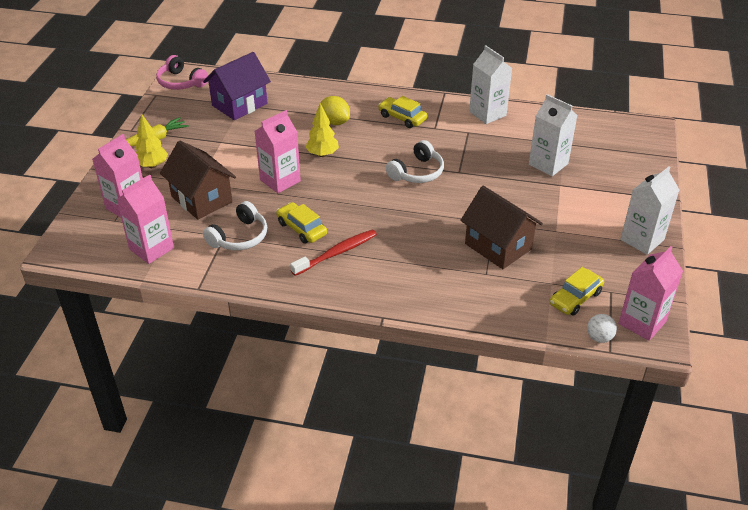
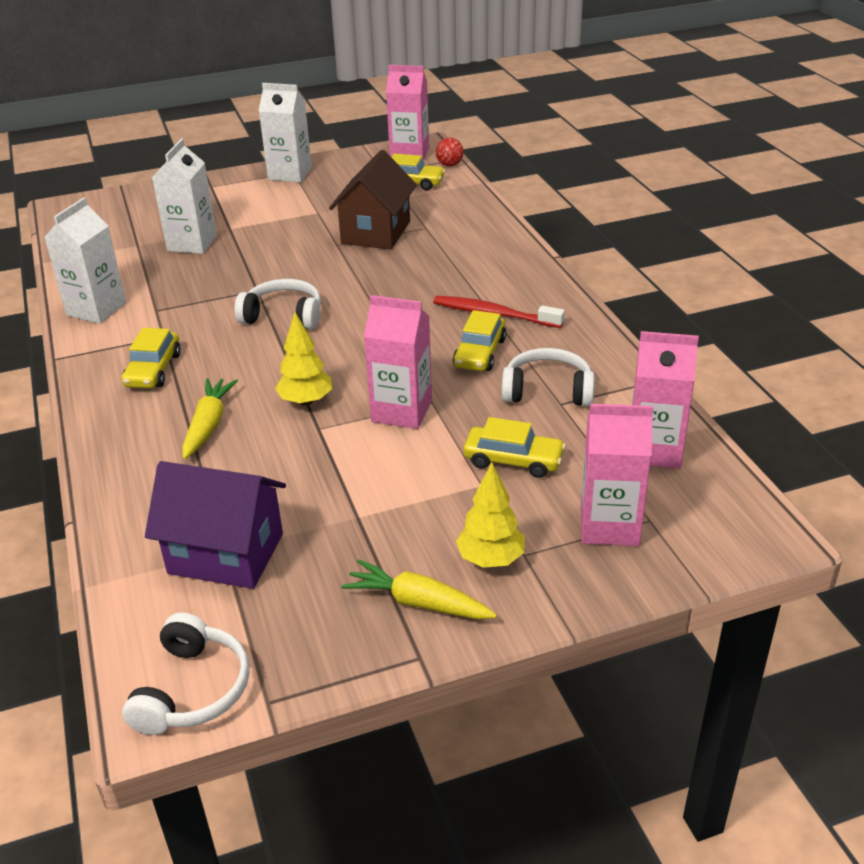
camera: 120 degrees left, 5 degrees down
pink headphones [156,55,208,90] -> white headphones [122,613,250,735]
brown house [160,141,236,220] -> yellow car [464,417,566,478]
yellow lemon [320,96,350,125] -> yellow carrot [182,378,238,459]
white ball [587,314,617,343] -> red ball [436,138,464,166]

